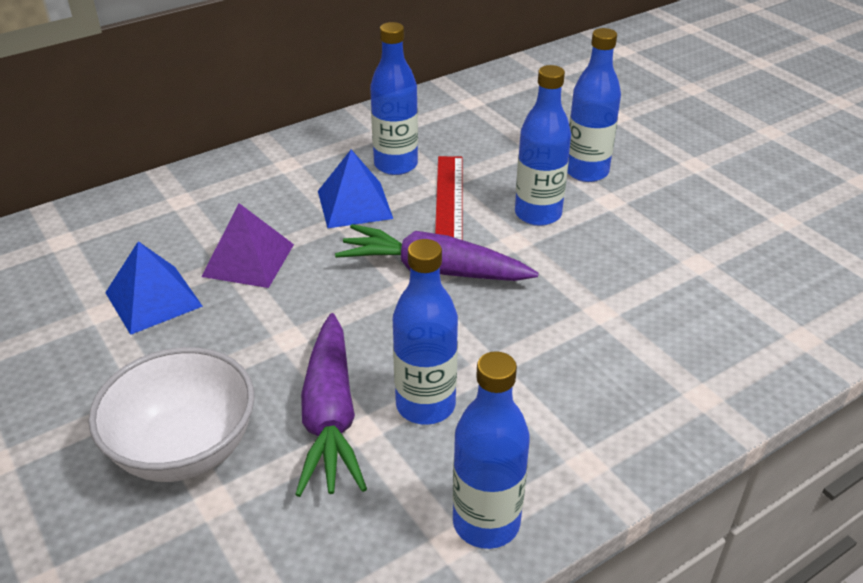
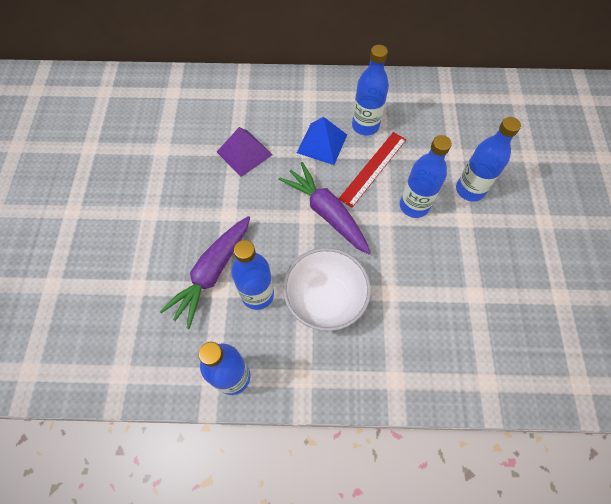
camera: 35 degrees right, 25 degrees up
white bowl [88,347,255,482] -> white bowl moved to [283,248,371,331]
blue pyramid [105,241,203,335] -> none

